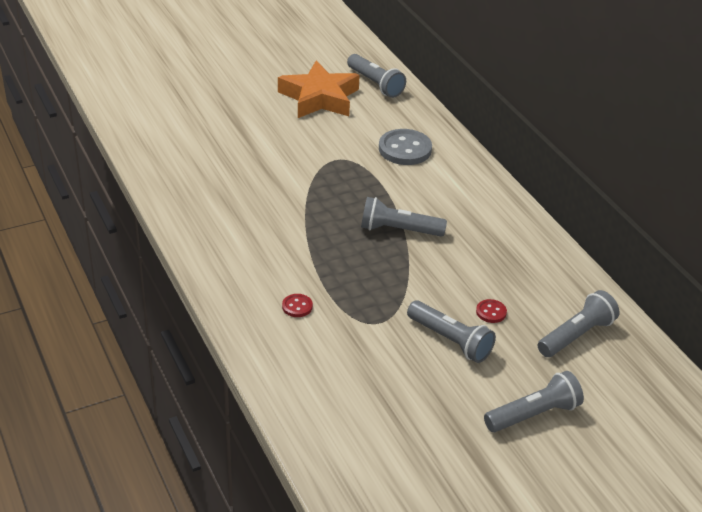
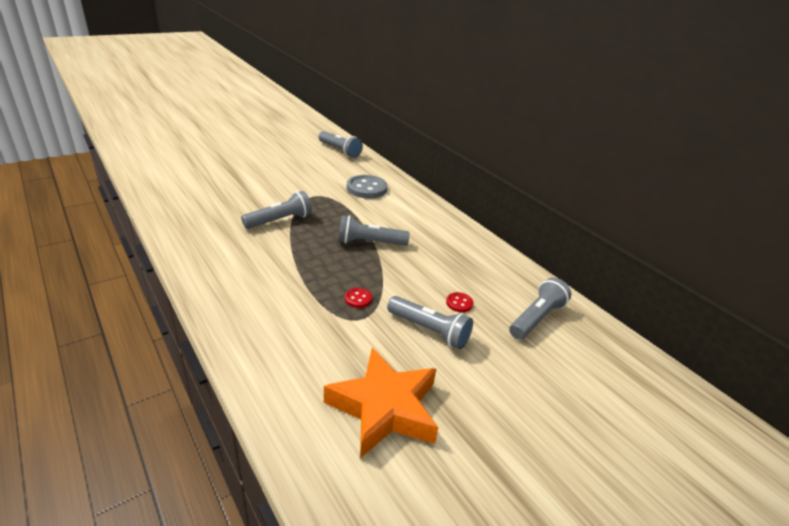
camera: 10 degrees left, 5 degrees down
orange star [278,60,360,118] -> orange star moved to [324,348,439,458]
red button [282,294,313,317] -> red button moved to [345,288,372,308]
grey flashlight [484,371,584,432] -> grey flashlight moved to [241,191,312,229]

